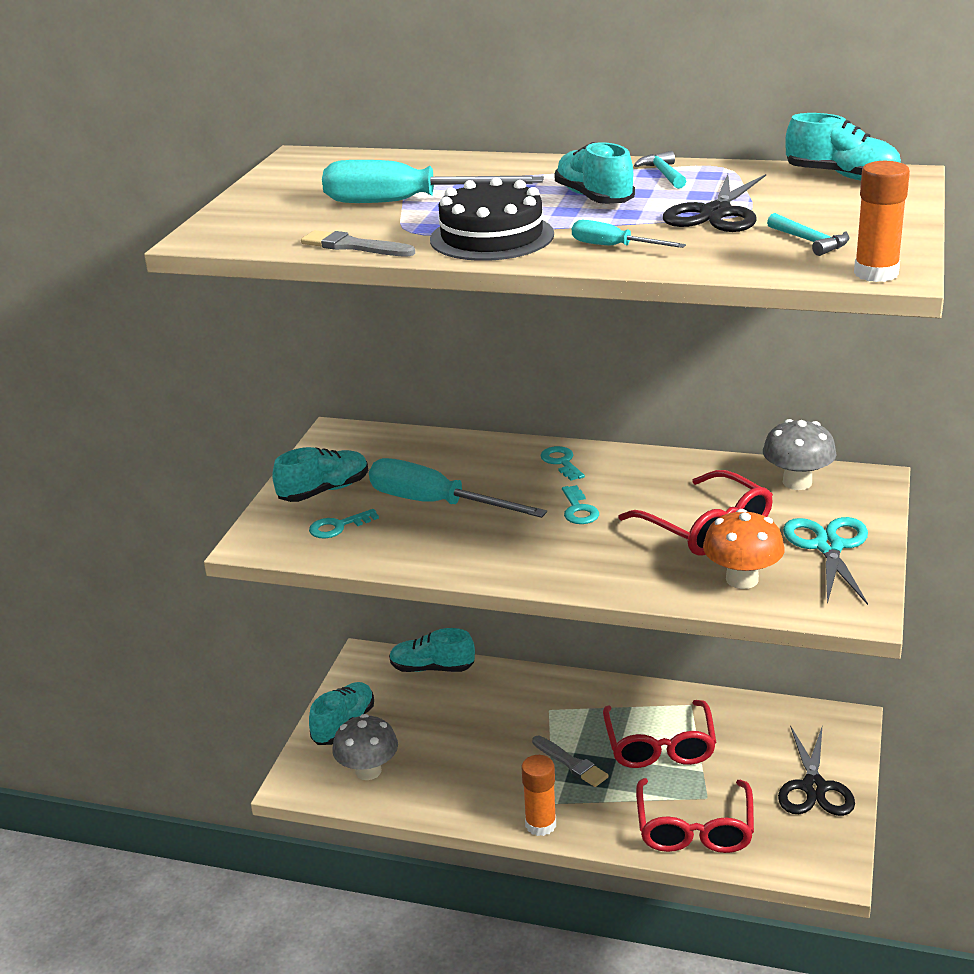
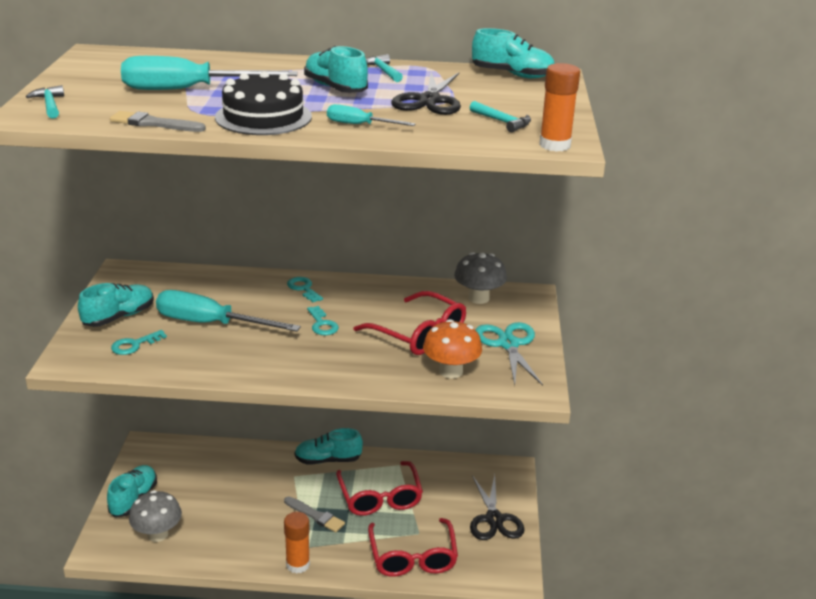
camera: 15 degrees left, 0 degrees up
turquoise shoe [389,628,475,672] -> turquoise shoe moved to [294,428,363,465]
none -> turquoise hammer [26,85,64,119]

